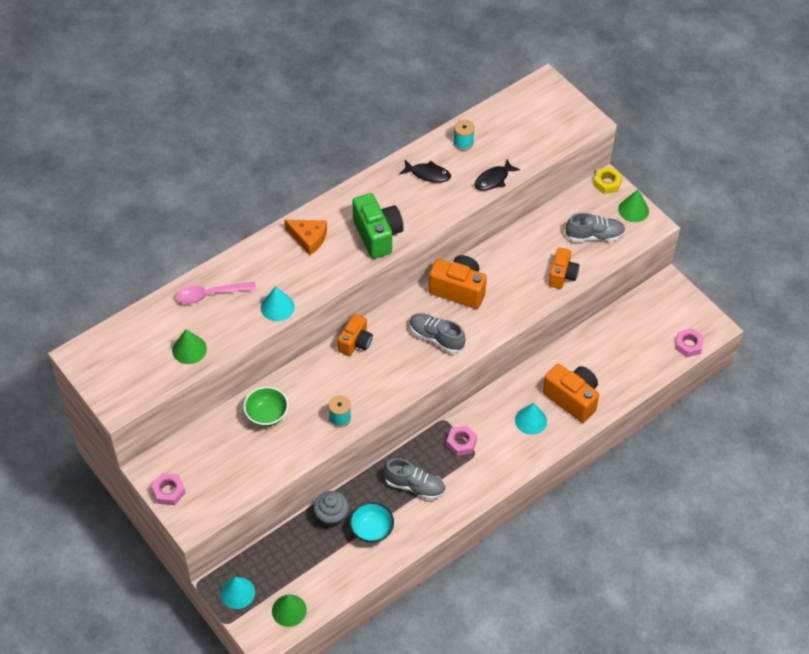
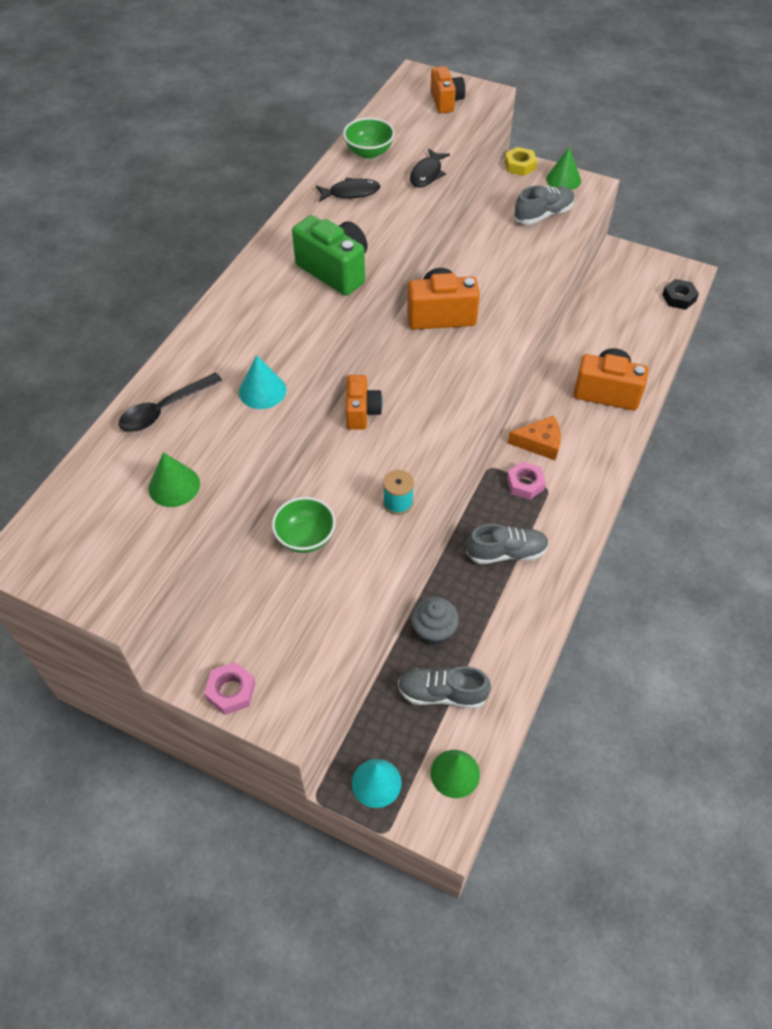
camera: 25 degrees left, 0 degrees up
pink spoon [176,282,256,304] -> black spoon [119,372,223,432]
orange cheese [285,220,327,255] -> orange cheese moved to [508,415,561,460]
turquoise bowl [349,502,394,544] -> none
grey shoe [409,313,466,353] -> grey shoe moved to [398,666,491,709]
turquoise spool [453,119,475,151] -> green bowl [343,118,395,159]
turquoise cone [515,403,547,435] -> none
orange camera [548,247,579,289] -> orange camera moved to [430,66,465,113]
pink nut [675,328,704,357] -> black nut [662,279,699,310]

